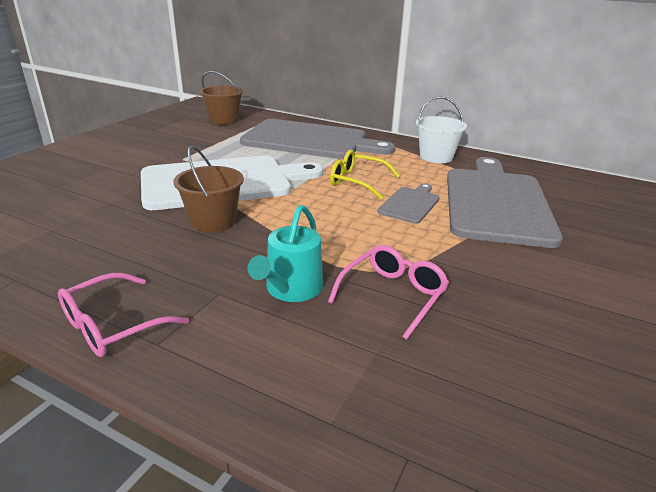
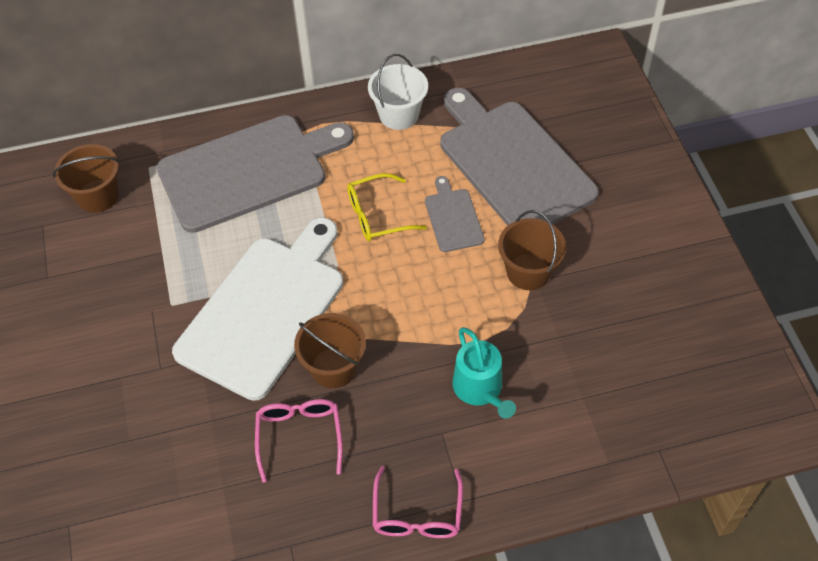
camera: 40 degrees left, 25 degrees up
pink glasses [328,245,449,340] -> pink glasses moved to [255,399,343,483]
none -> brown bucket [498,210,566,290]

